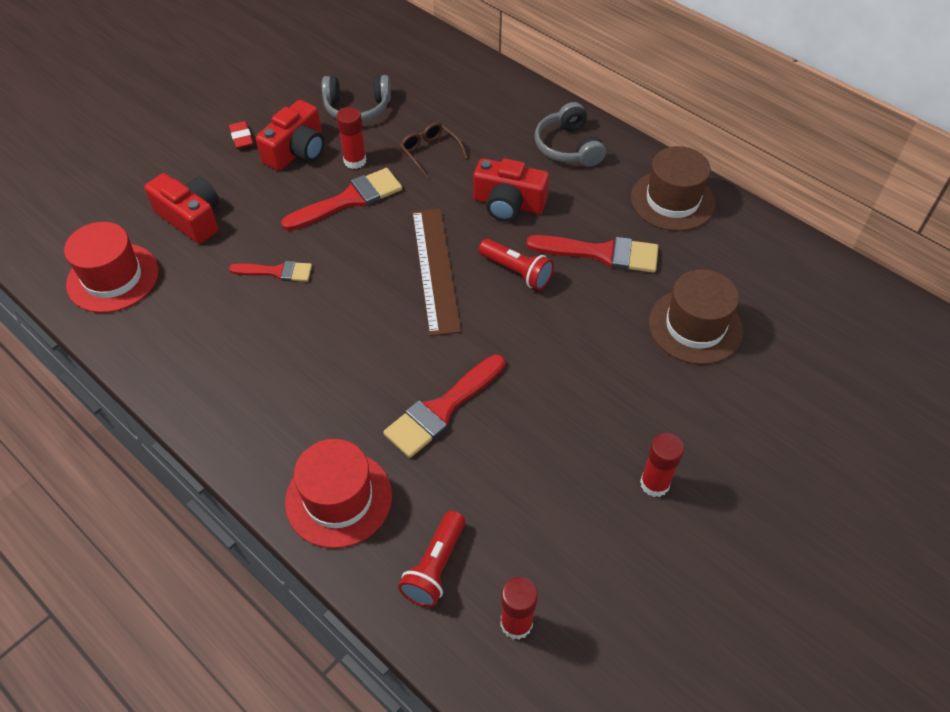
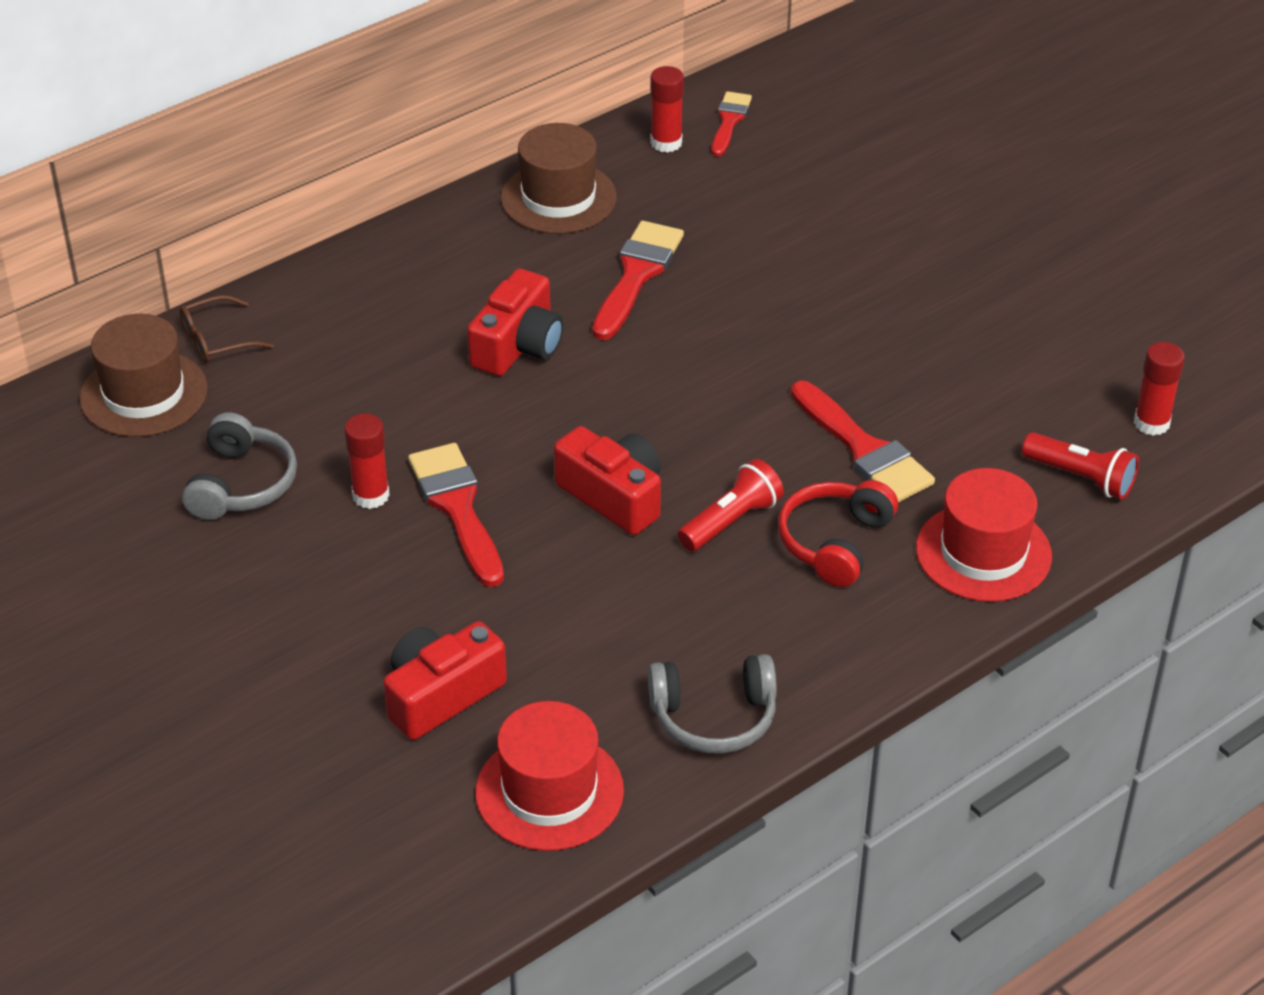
camera: 80 degrees left, 10 degrees down
red eraser [229,121,253,149] -> none
red brush [229,261,312,282] -> red brush moved to [711,91,752,157]
red camera [256,100,324,171] -> red camera moved to [554,426,661,535]
brown glasses [400,122,468,179] -> brown glasses moved to [180,295,274,363]
brown ruler [412,209,461,336] -> none
red flashlight [479,239,554,290] -> red flashlight moved to [678,459,784,551]
grey headphones [535,102,606,167] -> grey headphones moved to [648,654,777,754]
red glue stick [640,433,684,497] -> red glue stick moved to [650,66,684,153]
brown hat [649,269,743,364] -> brown hat moved to [79,314,208,437]
none -> red headphones [778,480,898,587]

